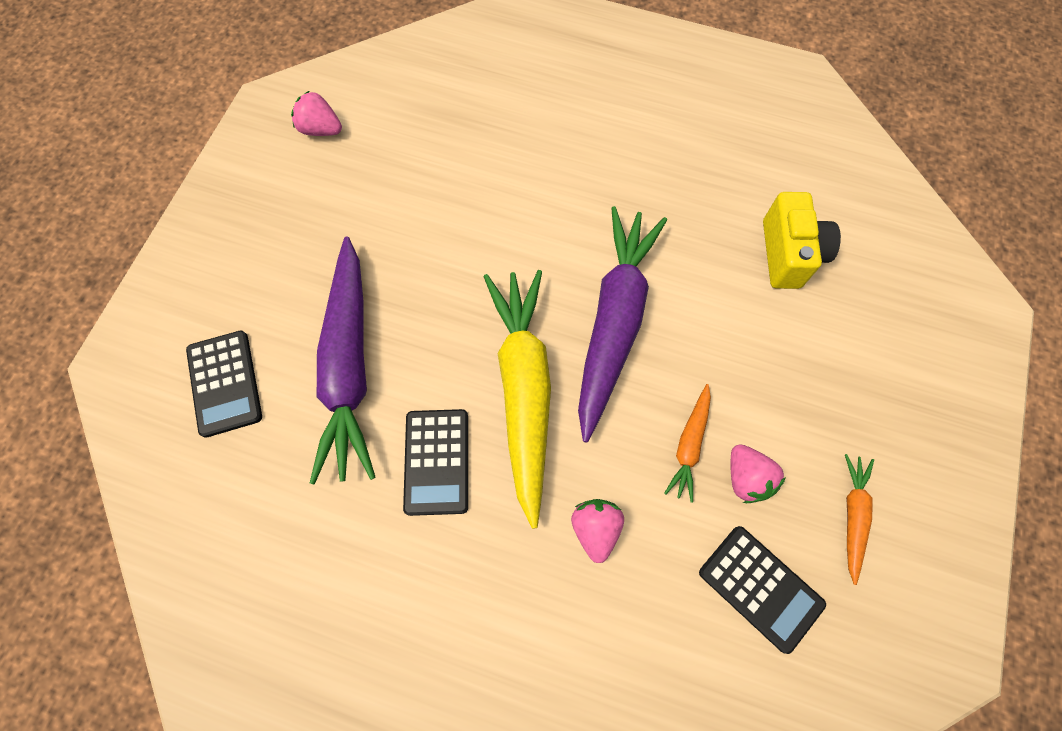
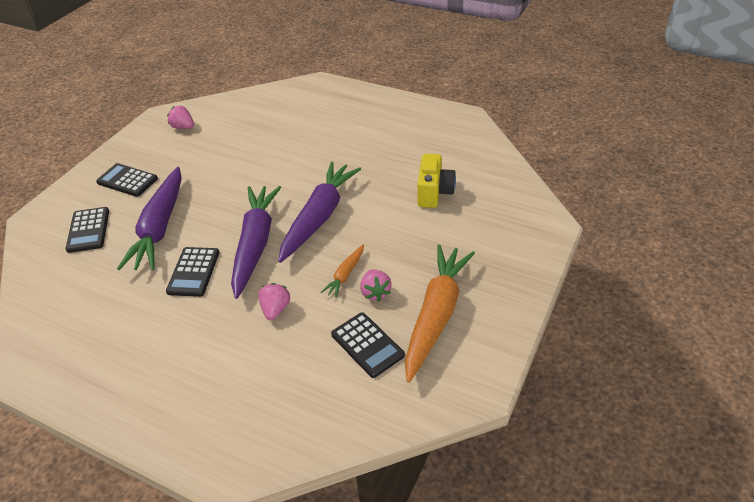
camera: 10 degrees right, 25 degrees down
yellow carrot [484,270,551,529] -> purple carrot [231,186,281,299]
orange carrot [845,454,874,585] -> orange carrot [405,244,475,382], size x2.19
none -> black calculator [96,163,158,197]

